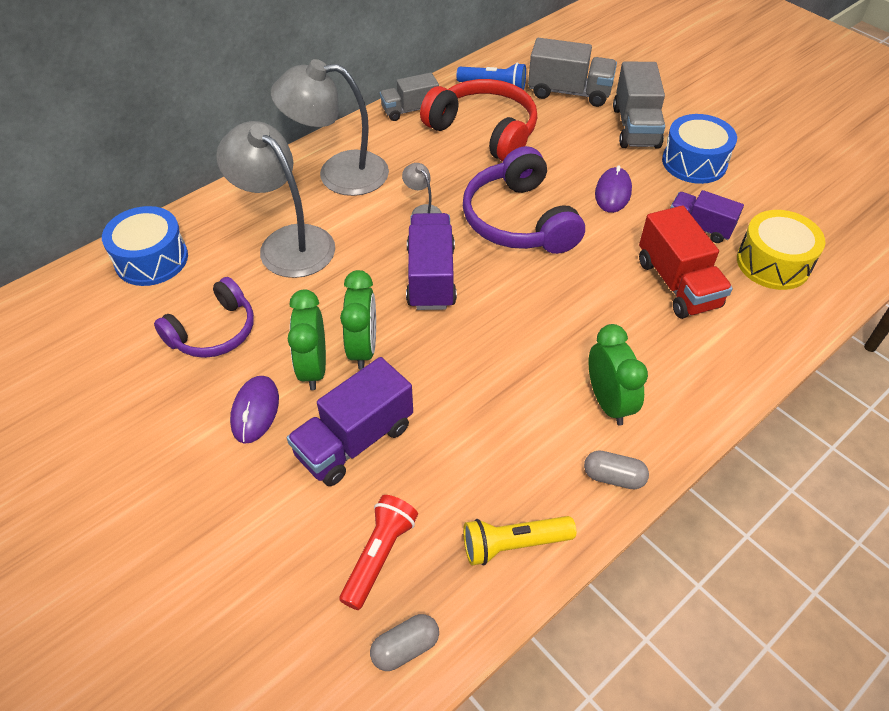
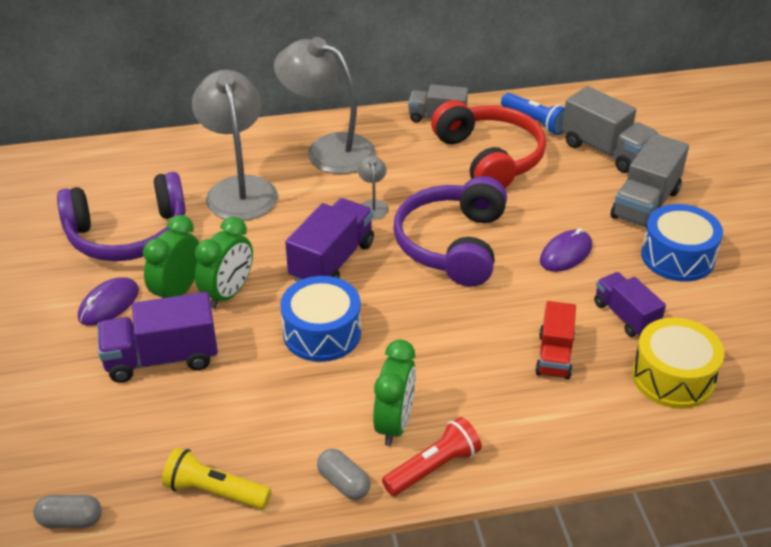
camera: 30 degrees right, 10 degrees down
blue drum [102,206,188,286] -> blue drum moved to [280,276,361,362]
purple headphones [154,277,254,358] -> purple headphones [57,172,186,261], size x1.51
red flashlight [339,495,418,610] -> red flashlight moved to [382,417,482,496]
red truck [639,206,733,319] -> red truck [535,301,576,379], size x0.66

